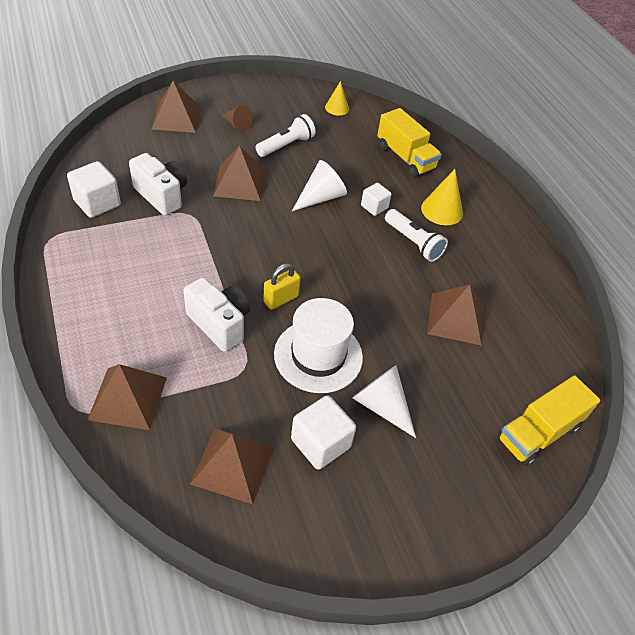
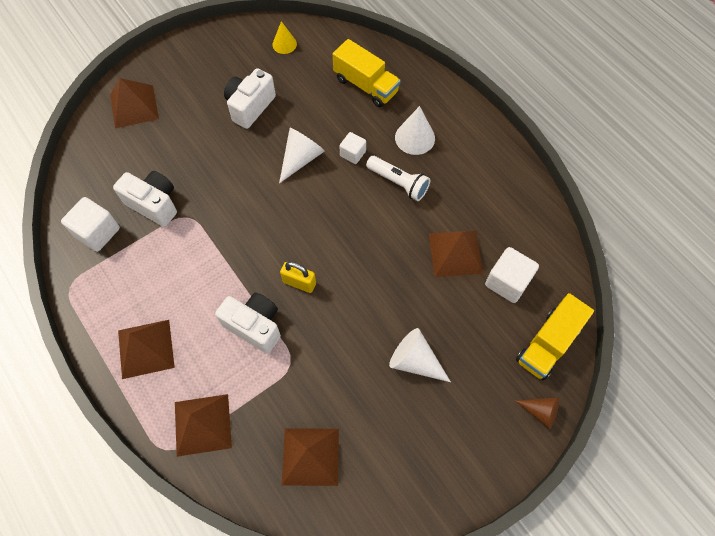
camera: 10 degrees left, 15 degrees up
brown pyramid [213,146,265,201] -> brown pyramid moved to [118,320,175,379]
brown cone [222,105,253,132] -> brown cone moved to [515,397,559,429]
white flashlight [256,114,316,157] -> white camera [224,68,276,129]
yellow padlock [263,263,301,310] -> yellow padlock turned 75 degrees clockwise [280,262,316,293]
white hat [274,298,363,393] -> none
white cube [291,396,356,470] -> white cube moved to [485,247,539,303]
yellow cone [421,169,463,225] -> white cone [395,106,435,155]

